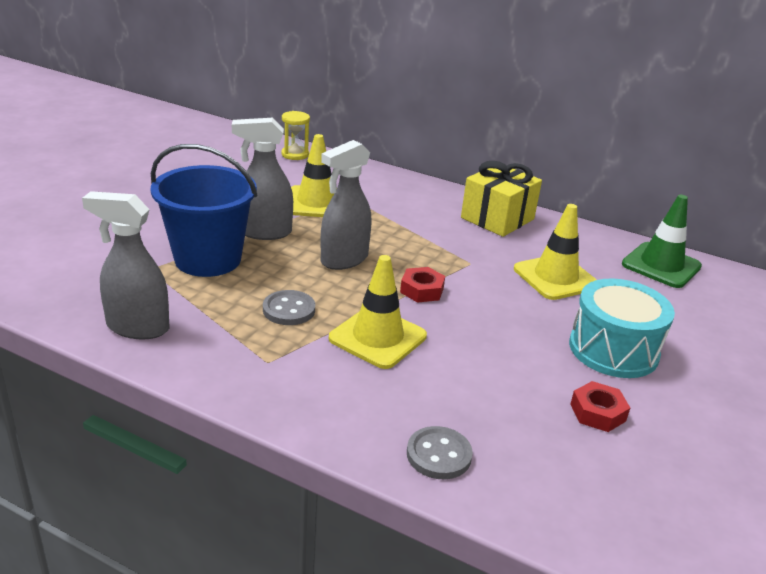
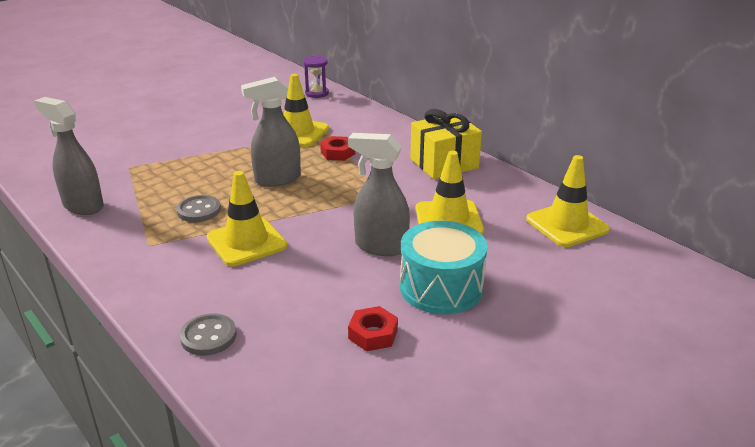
camera: 25 degrees right, 0 degrees up
blue bucket [150,144,257,277] -> none
grey spray bottle [232,118,293,240] -> grey spray bottle moved to [348,133,410,256]
yellow hourglass [281,111,310,160] -> purple hourglass [303,56,329,98]
red nut [400,267,445,303] -> red nut moved to [320,136,355,161]
green traffic cone [622,195,702,288] -> yellow traffic cone [526,155,610,247]

